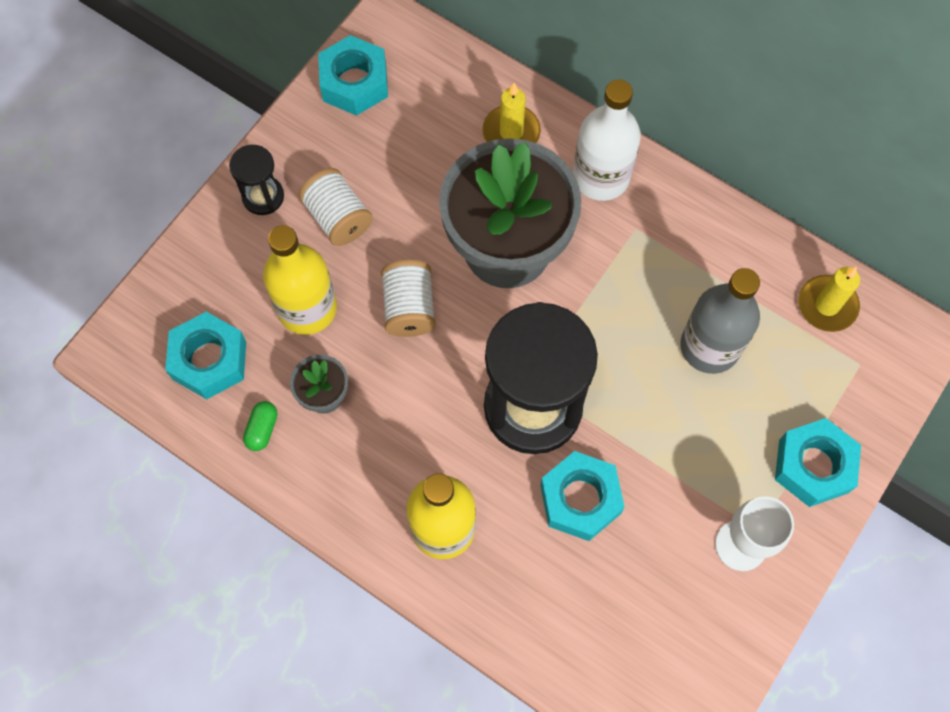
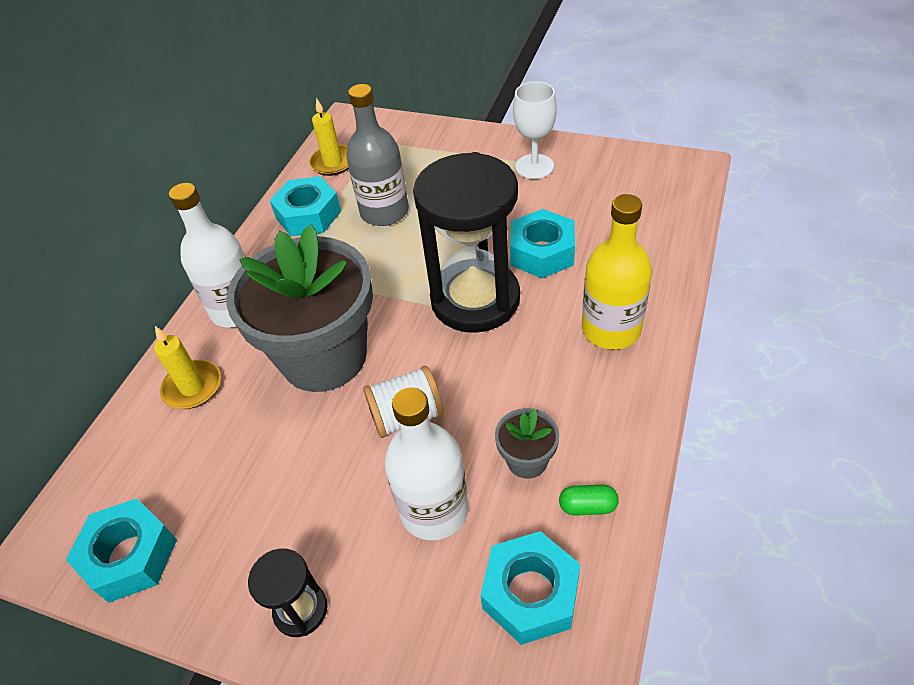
camera: 100 degrees left, 20 degrees down
yellow bottle [263,225,337,335] -> white bottle [384,387,469,540]
white spool [299,168,373,246] -> none
turquoise nut [775,418,861,507] -> turquoise nut moved to [270,176,341,236]

